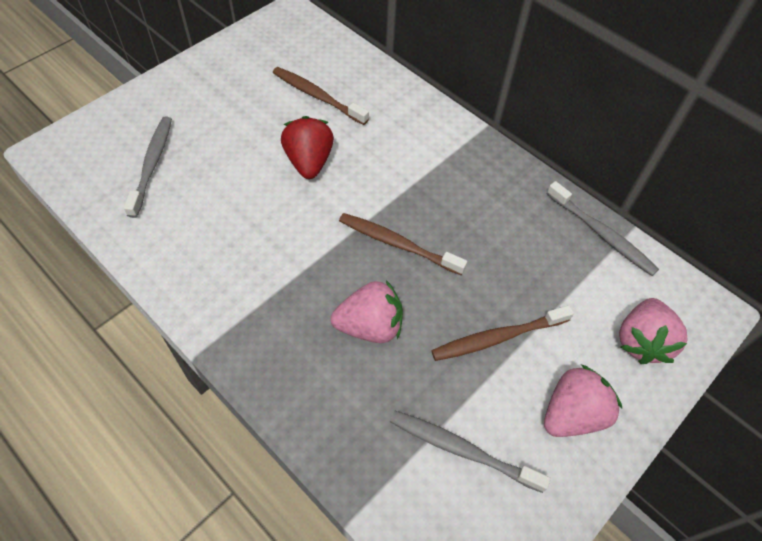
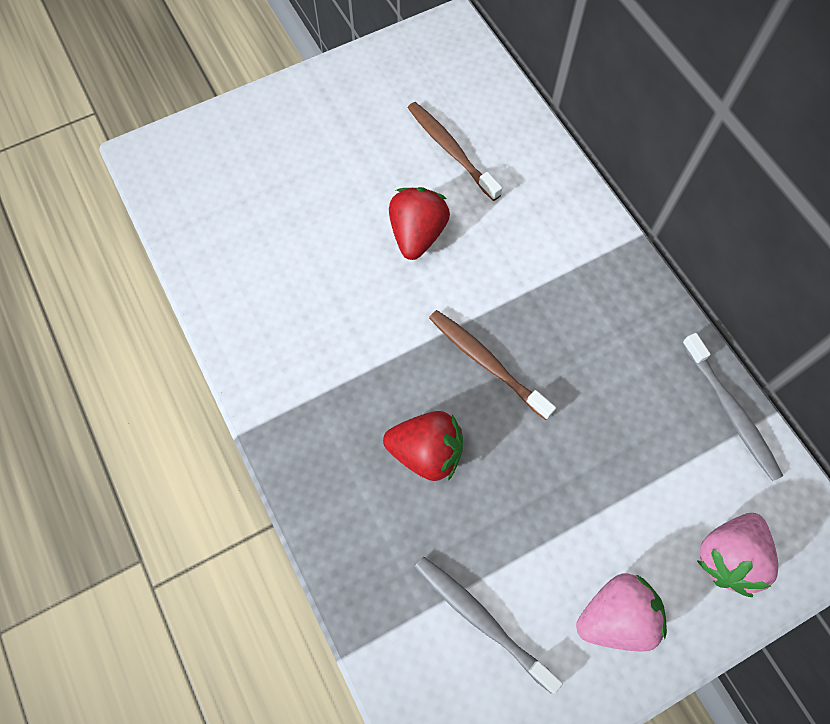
camera: 20 degrees right, 10 degrees up
grey toothbrush [124,116,172,218] -> none
pink strawberry [330,280,403,343] -> red strawberry [383,411,463,481]
brown toothbrush [431,305,574,361] -> none

